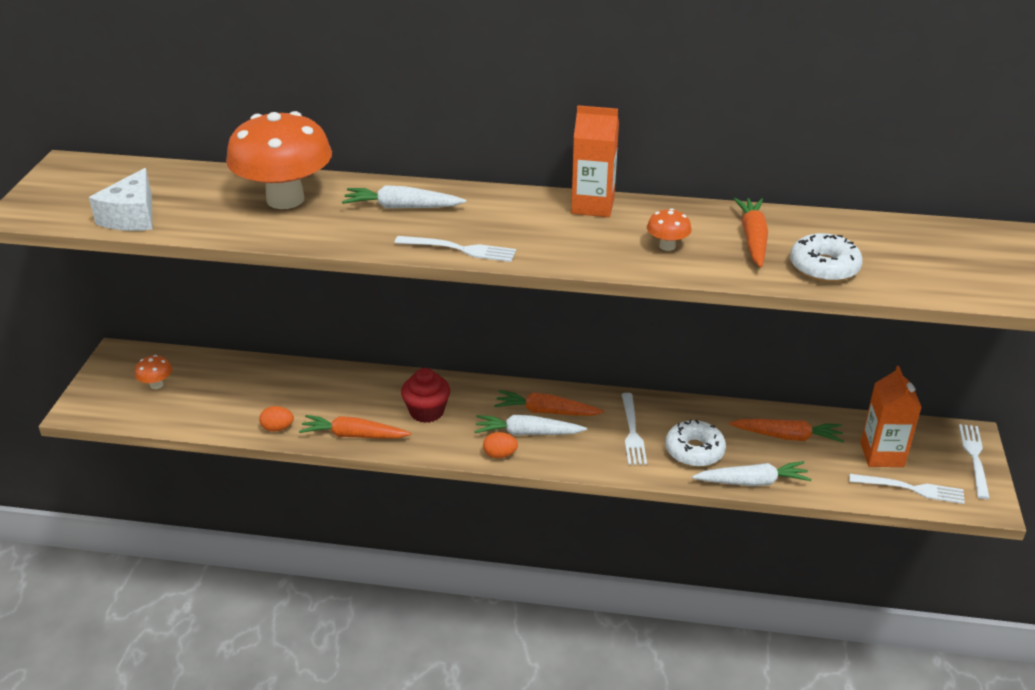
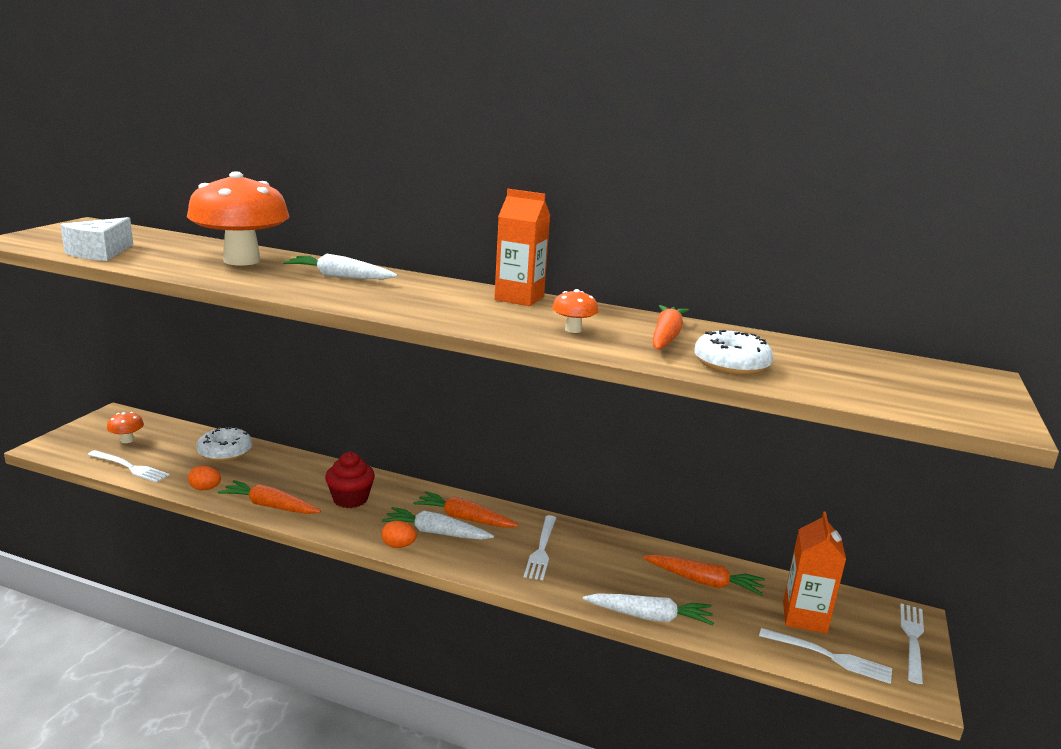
camera: 10 degrees right, 15 degrees down
white fork [395,236,516,262] -> white fork moved to [87,450,170,483]
white donut [665,420,726,467] -> white donut moved to [197,427,252,461]

